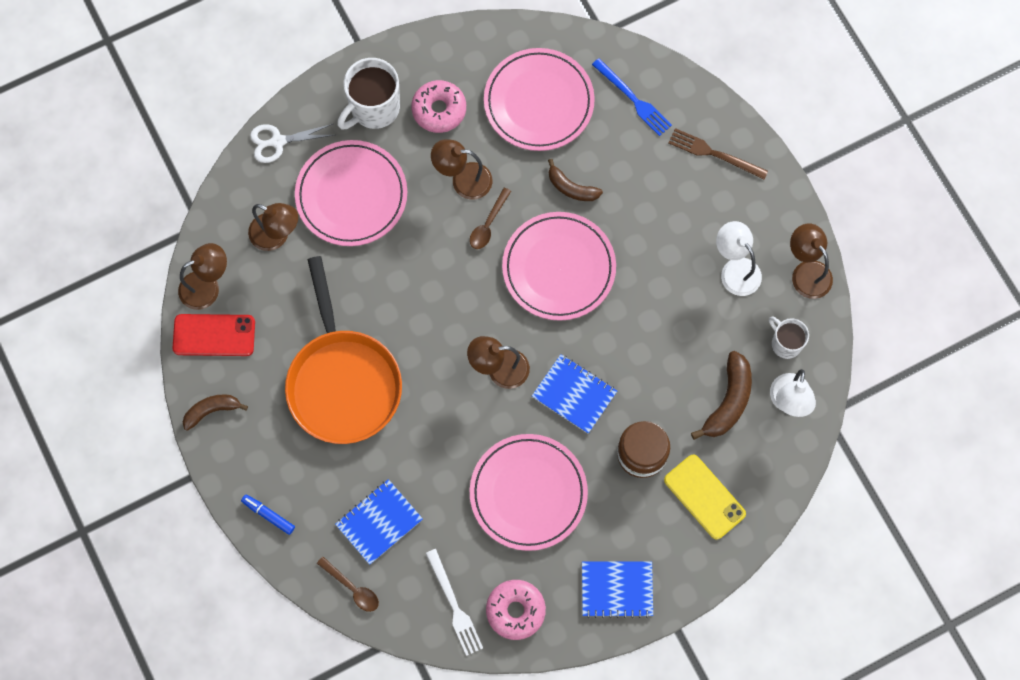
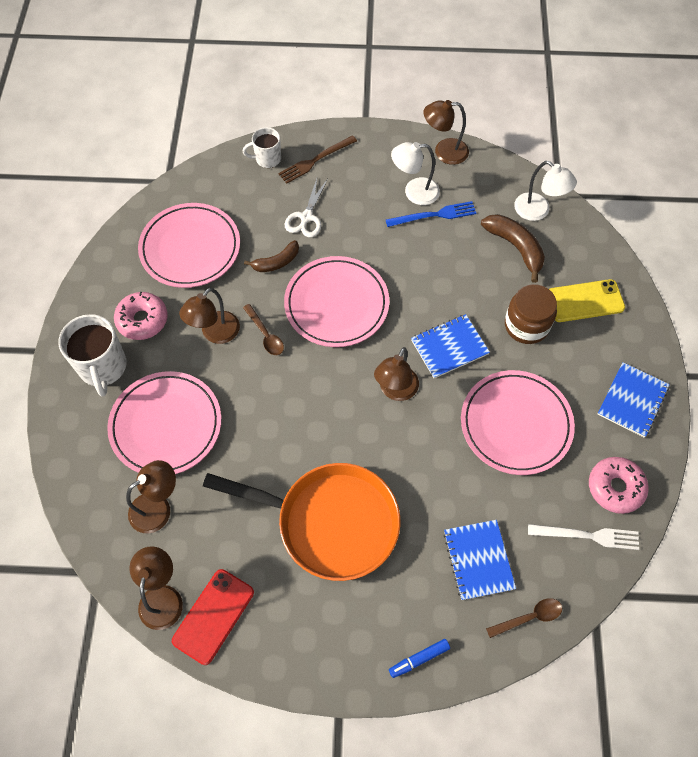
camera: 60 degrees left, 10 degrees down
brown banana [183,394,248,431] -> none
white scissors [250,124,334,163] -> white scissors moved to [285,179,328,237]
blue fork [592,58,672,136] -> blue fork moved to [386,201,476,227]
white mug [769,316,809,359] -> white mug moved to [243,127,281,168]

